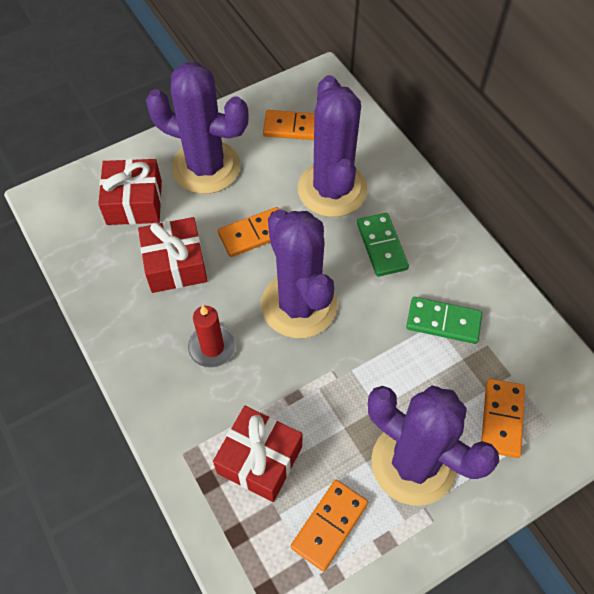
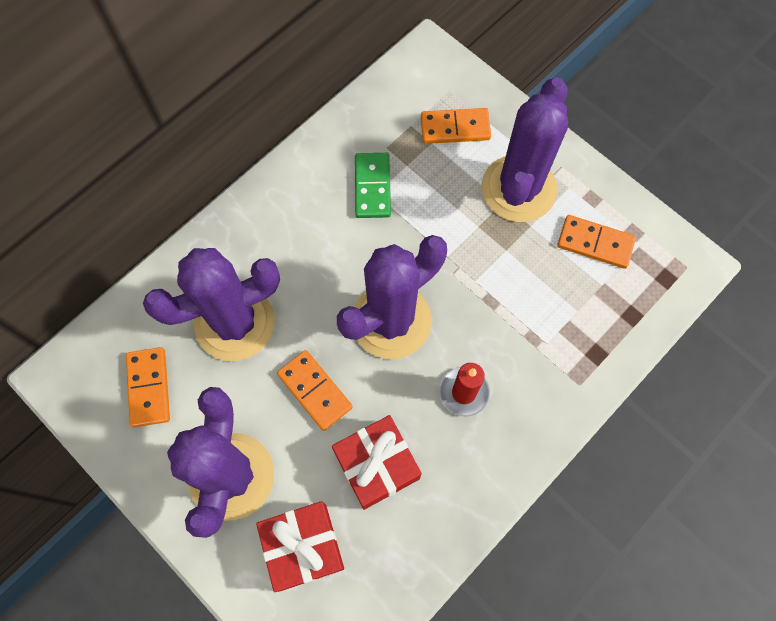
camera: 105 degrees left, 10 degrees up
red gift [213,406,303,502] -> none
green domino [357,213,409,277] -> none

